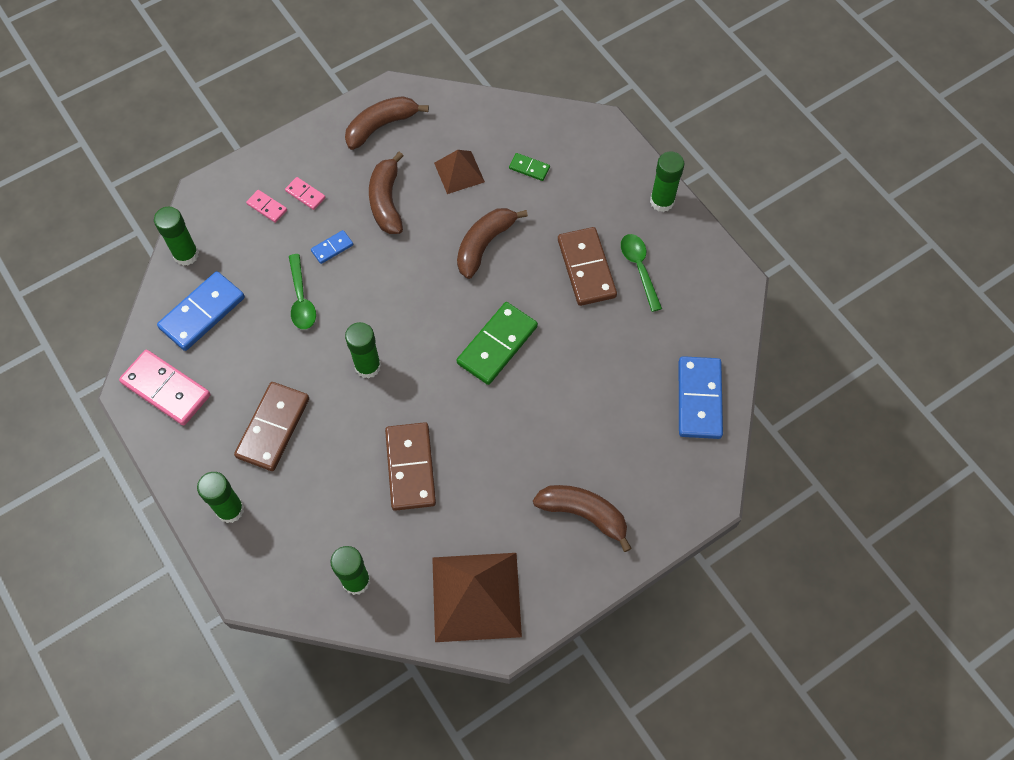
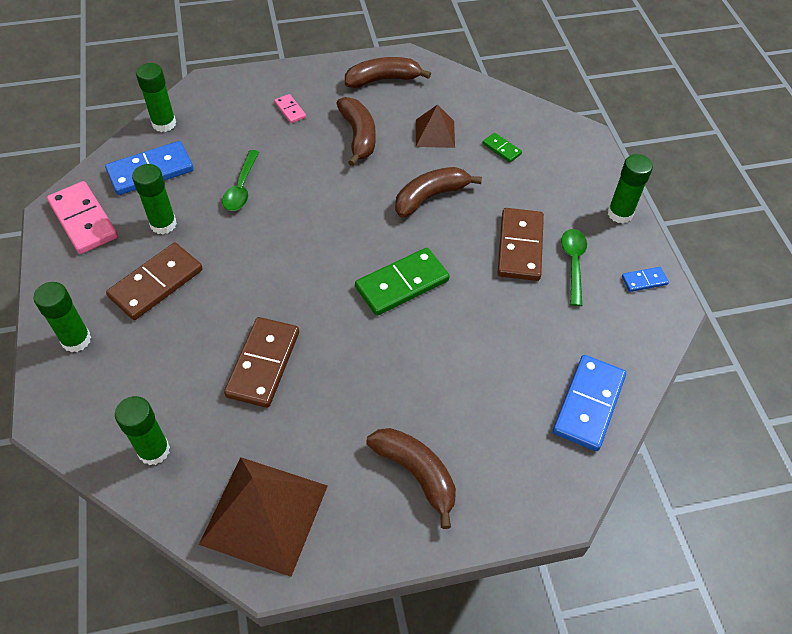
camera: 20 degrees right, 10 degrees down
pink domino [246,190,287,223] -> none
blue domino [311,230,353,264] -> blue domino moved to [622,267,669,292]
green glue stick [345,322,381,379] -> green glue stick moved to [132,164,177,234]
brown banana [369,152,403,234] -> brown banana turned 150 degrees clockwise [336,97,376,166]

